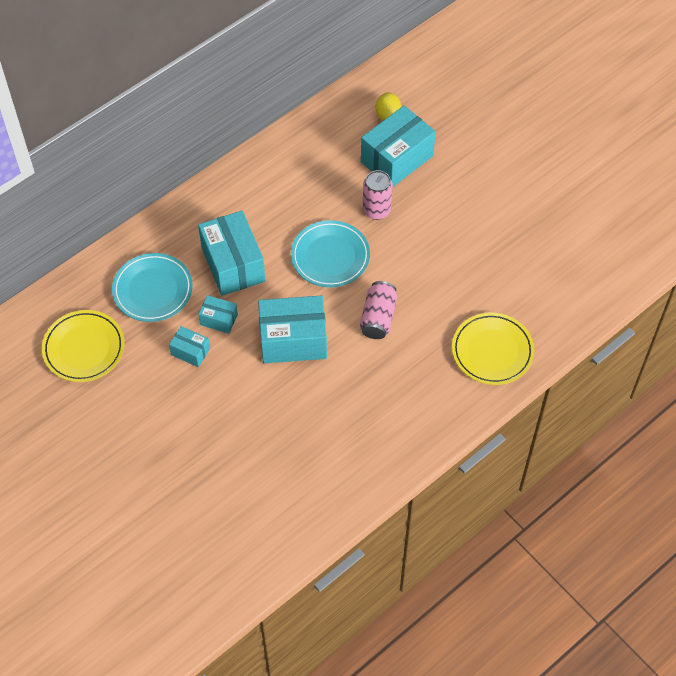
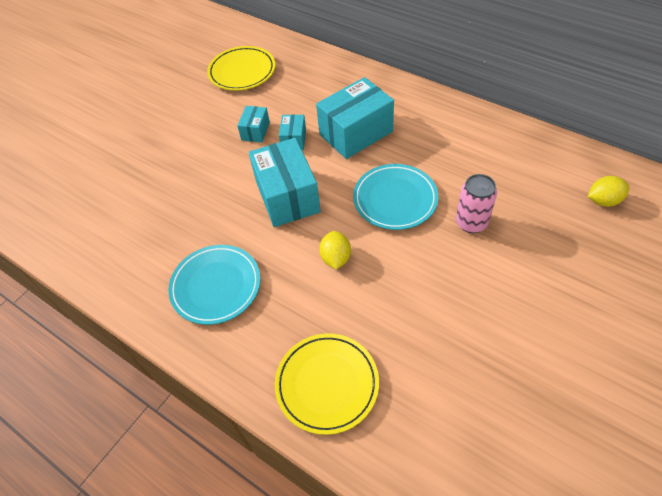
camera: 80 degrees right, 5 degrees down
turquoise plate [112,253,193,322] -> turquoise plate moved to [168,245,260,325]
pink can [360,281,397,339] -> yellow lemon [319,231,351,269]
turquoise box [361,106,436,187] -> none

